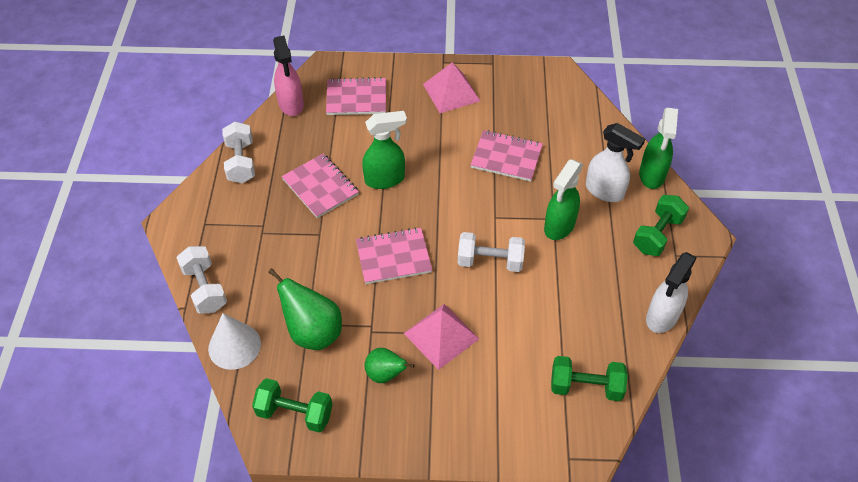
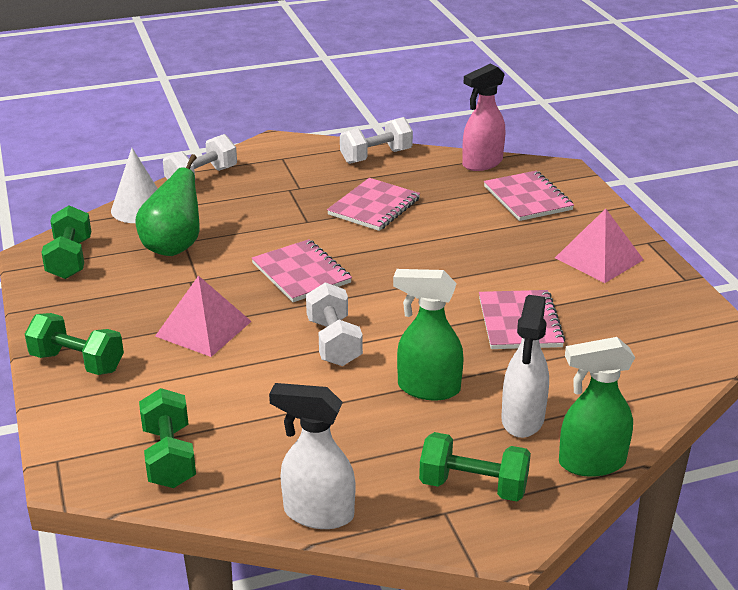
camera: 70 degrees right, 20 degrees down
green spray bottle [362,111,407,189] -> none
green pear [364,348,414,383] -> none
none -> green dumbbell [25,313,124,375]

